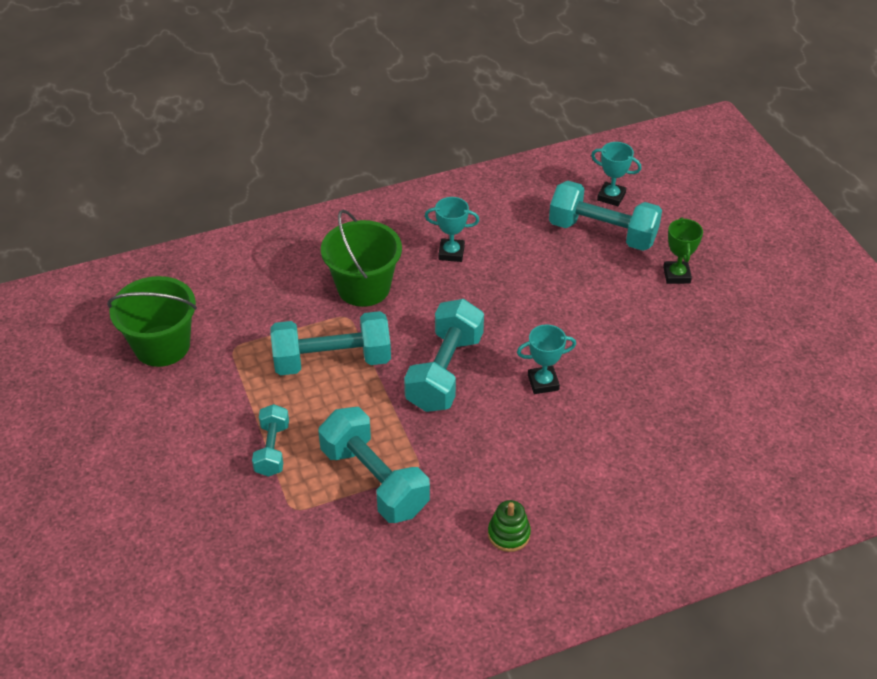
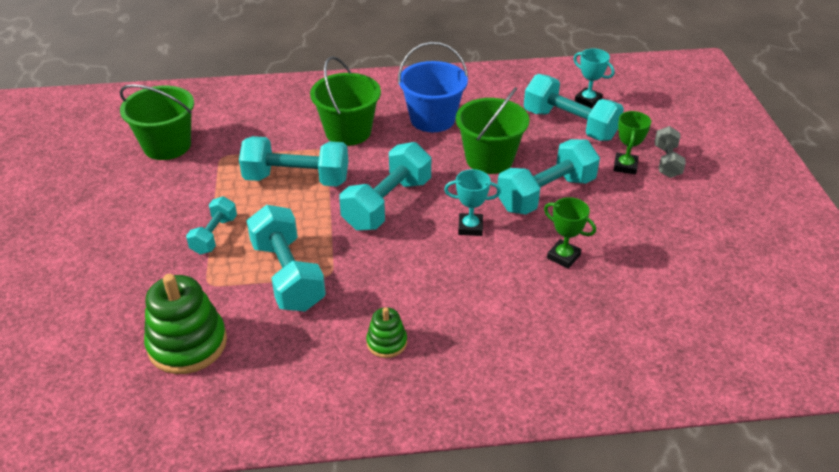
camera: 15 degrees right, 5 degrees down
turquoise trophy [425,197,479,262] -> blue bucket [398,42,468,132]
none -> green stacking toy [144,274,227,374]
none -> green bucket [456,87,529,174]
none -> turquoise dumbbell [497,139,600,215]
none -> green trophy [544,197,596,269]
none -> grey dumbbell [655,126,686,178]

